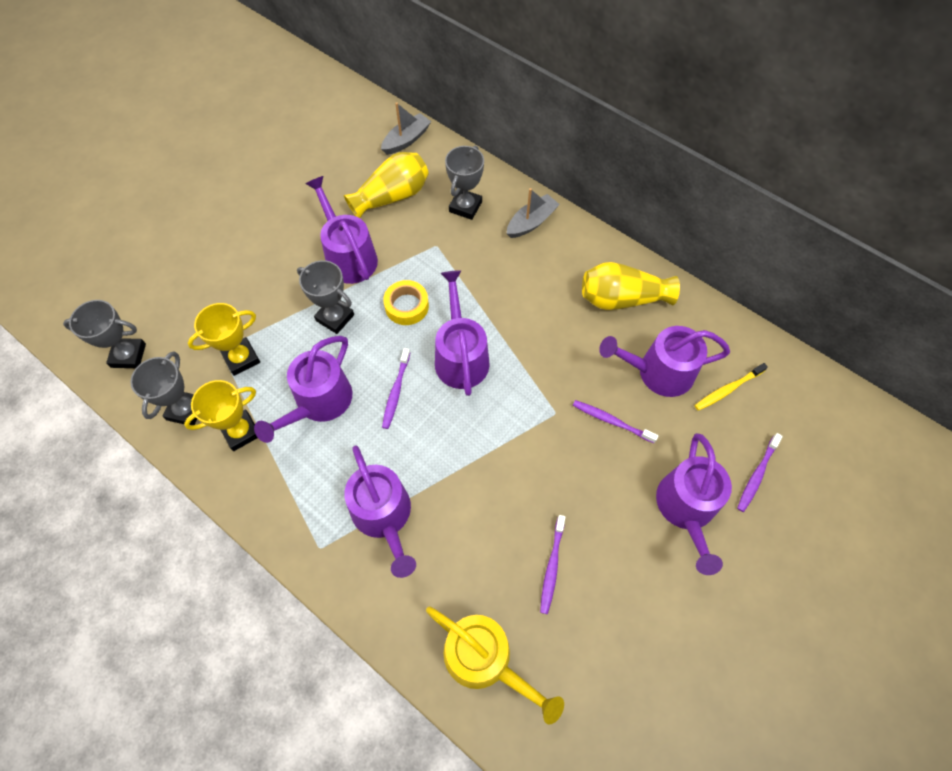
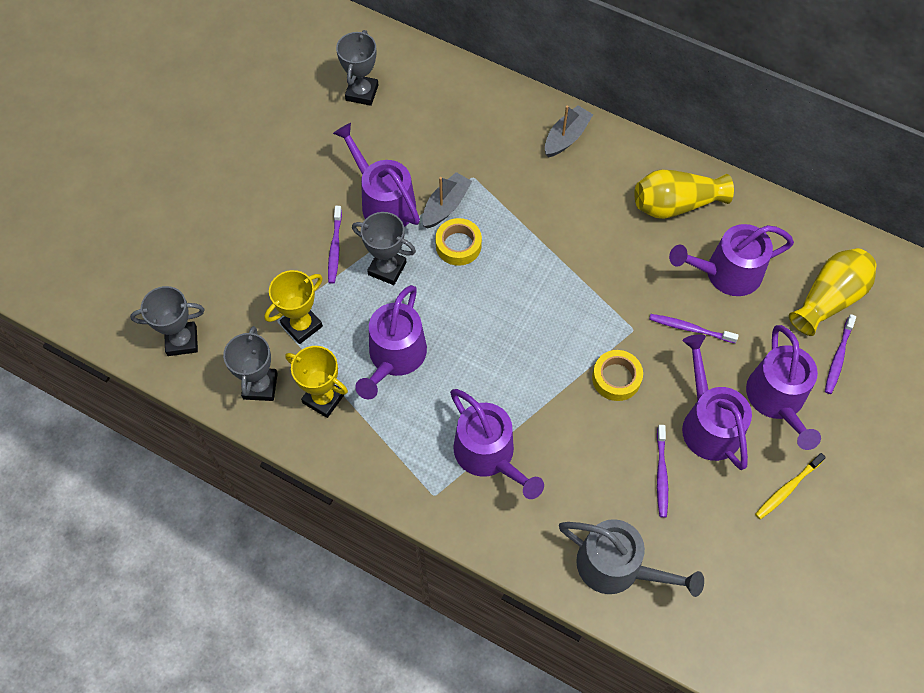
camera: 10 degrees left, 0 degrees up
yellow trophy [184,380,257,451] -> yellow trophy turned 75 degrees clockwise [286,346,348,418]
yellow vase [344,152,429,218] -> yellow vase moved to [789,248,876,336]
grey boat [381,102,431,155] -> grey boat moved to [422,172,472,228]
purple toothbrush [382,348,410,429] -> purple toothbrush moved to [328,206,342,284]
yellow watering can [426,606,564,724] -> grey watering can [559,519,704,597]
purple watering can [435,270,490,396] -> purple watering can moved to [682,334,752,470]
grey trophy [445,146,484,220] -> grey trophy moved to [336,30,378,106]
yellow toothbrush [695,363,768,411] -> yellow toothbrush moved to [755,453,826,520]
none -> yellow tape [592,350,643,401]

